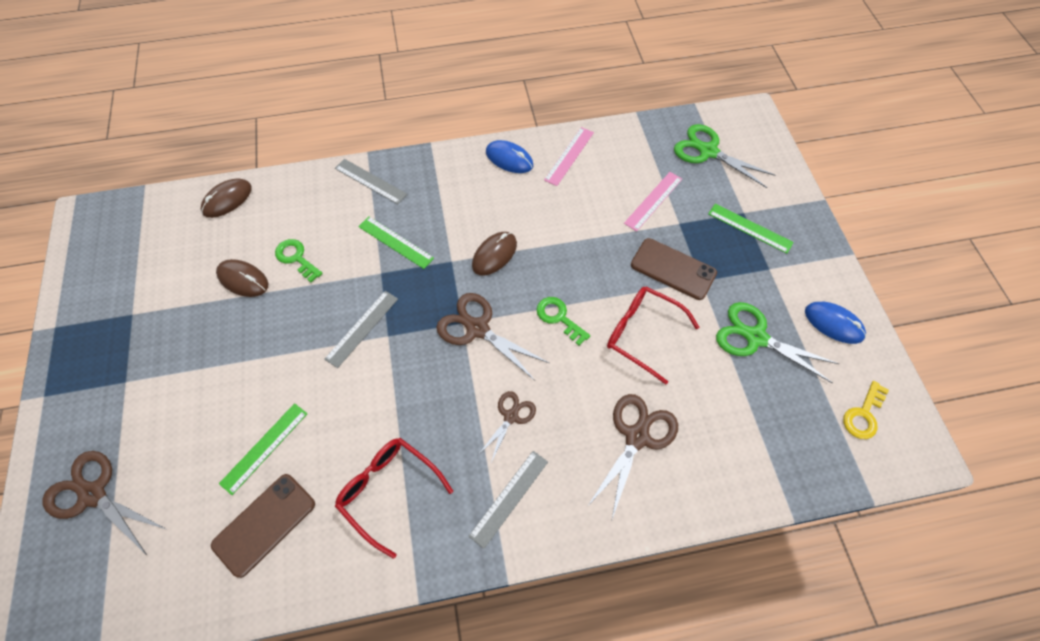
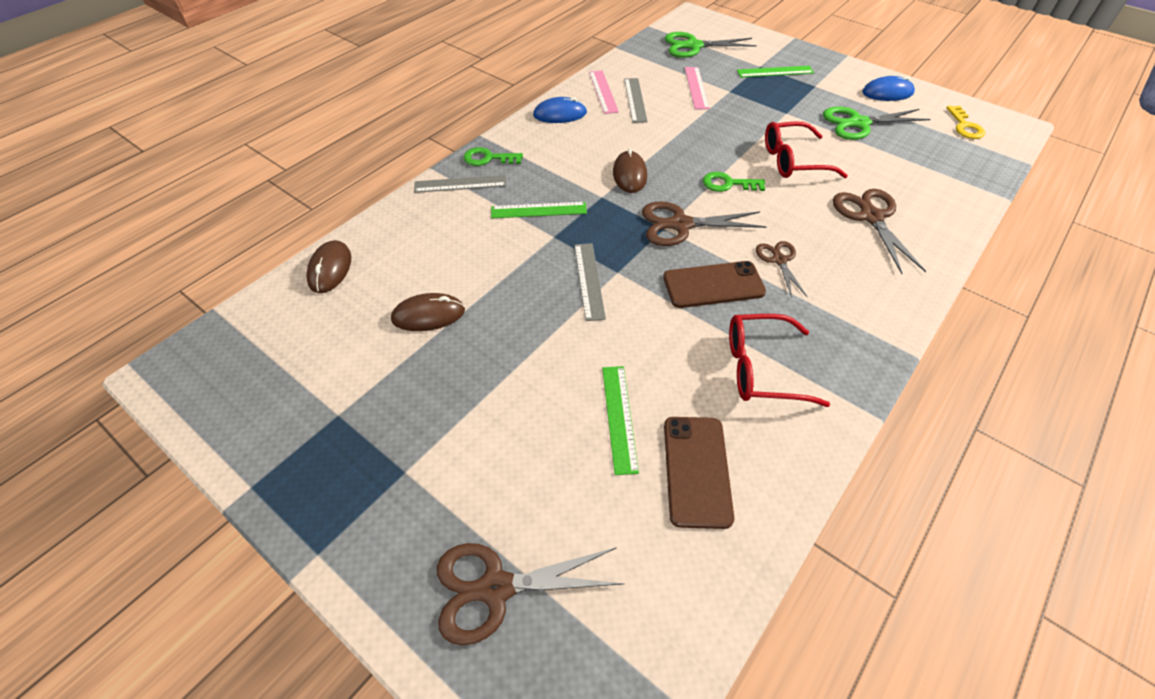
camera: 40 degrees left, 10 degrees down
green key [275,239,323,282] -> green key moved to [463,147,523,166]
grey ruler [469,451,548,549] -> grey ruler moved to [624,78,648,123]
brown phone [631,238,717,300] -> brown phone moved to [663,261,766,308]

